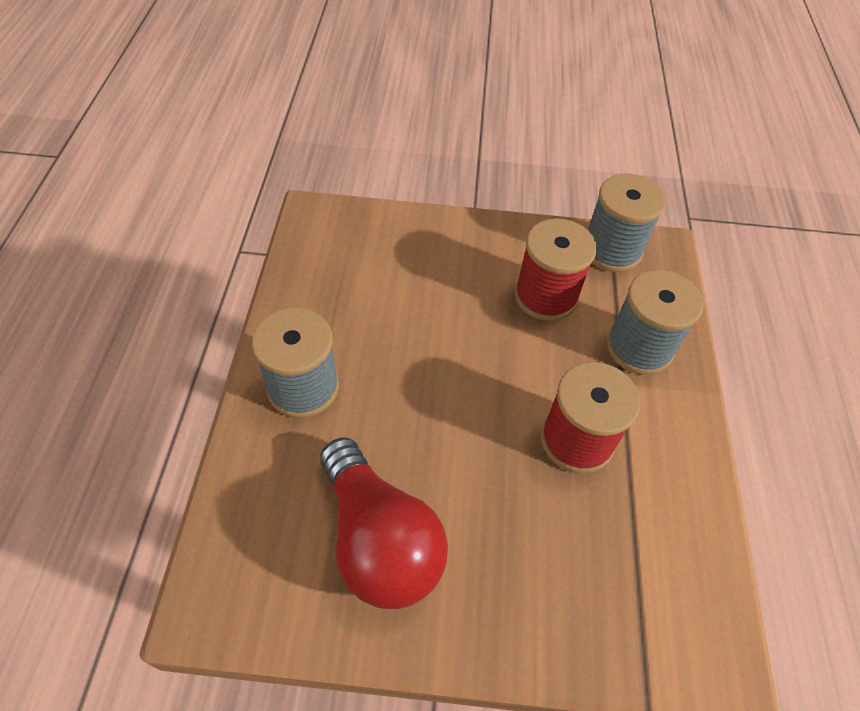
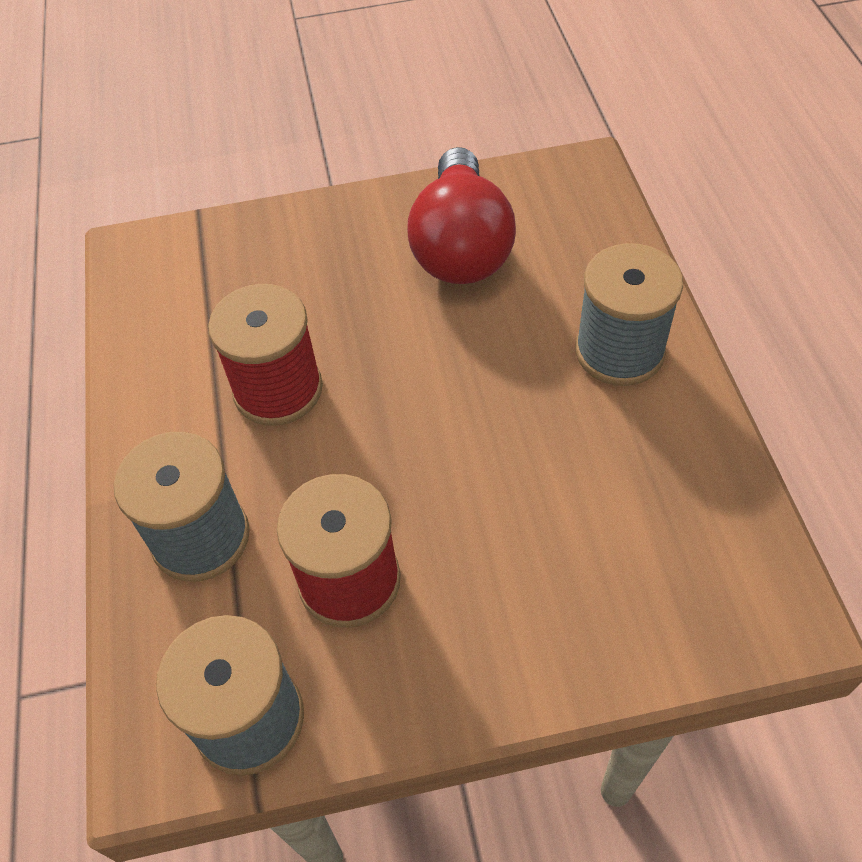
camera: 170 degrees right, 0 degrees up
red light bulb [320,438,448,609] -> red light bulb turned 135 degrees counterclockwise [407,147,516,284]

